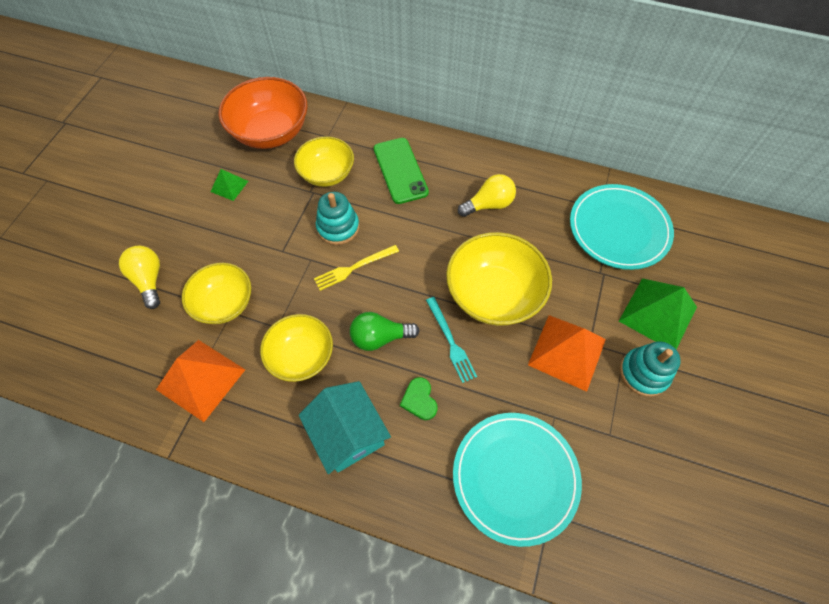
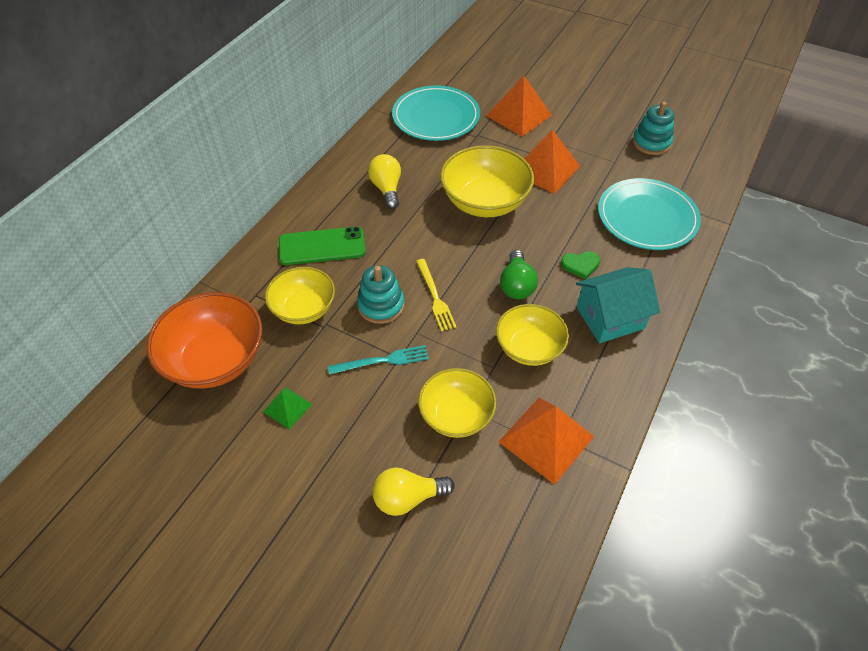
camera: 80 degrees left, 10 degrees down
turquoise fork [426,297,477,383] -> turquoise fork moved to [328,345,429,375]
green pyramid [619,278,697,349] -> orange pyramid [486,76,552,137]
turquoise stacking toy [620,341,681,397] -> turquoise stacking toy moved to [632,102,674,155]

